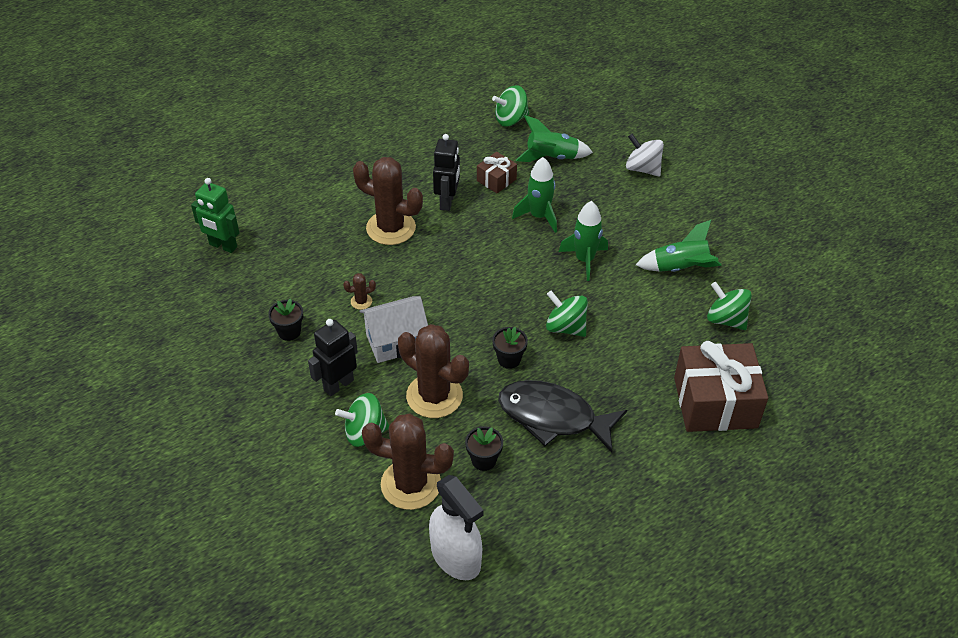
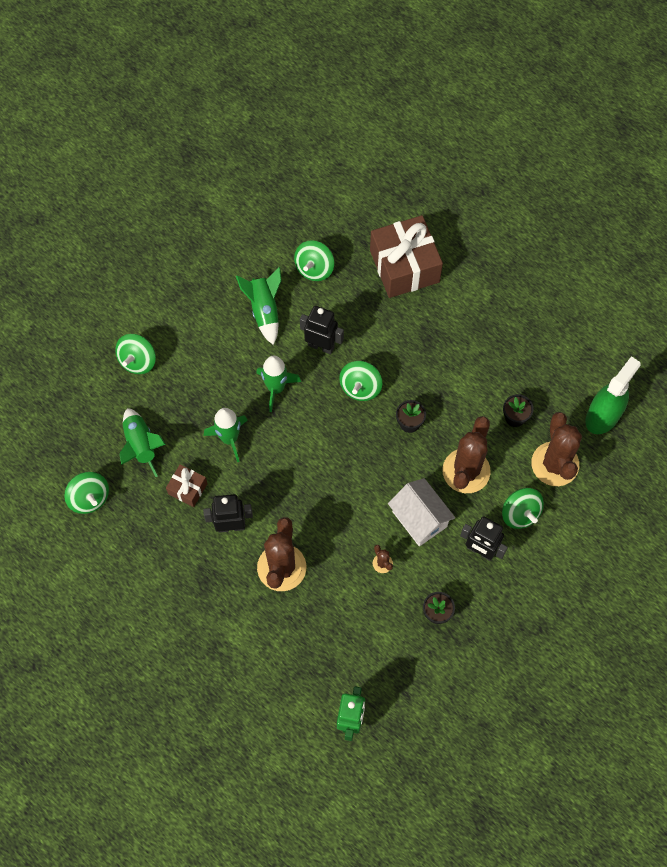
camera: 105 degrees left, 20 degrees up
white spray bottle [429,475,484,580] -> green spray bottle [586,356,640,434]
black fish [498,380,627,453] -> none
white spinning top [626,134,664,176] -> green spinning top [115,334,156,374]
none -> black robot [300,306,344,354]

